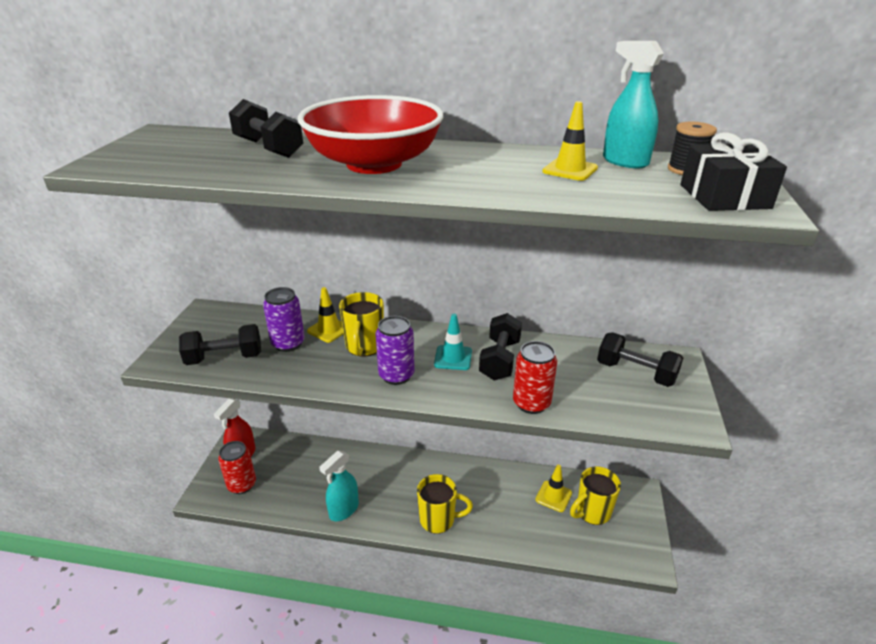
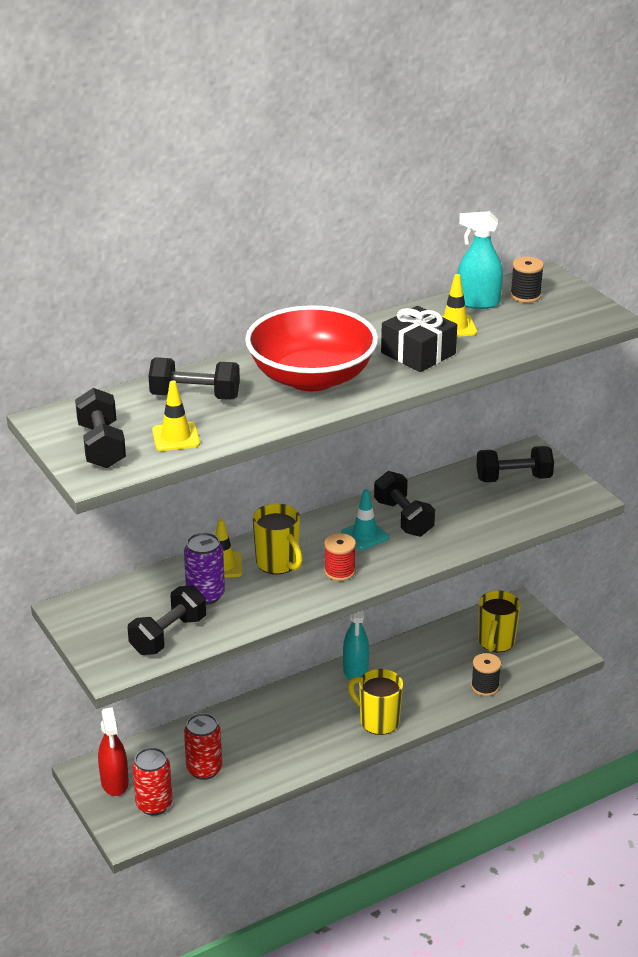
camera: 40 degrees left, 0 degrees up
turquoise spray bottle [319,451,359,521] -> turquoise spray bottle moved to [343,610,369,680]
purple can [376,316,415,385] -> red spool [324,533,356,581]
yellow mug [417,474,473,534] -> yellow mug turned 105 degrees counterclockwise [348,669,403,735]
red can [513,341,557,414] -> red can moved to [184,713,222,780]
yellow traffic cone [535,465,572,512] -> yellow traffic cone moved to [152,380,200,451]
black gift [680,132,787,211] -> black gift moved to [381,306,457,372]
none -> black dumbbell [75,388,126,468]
none -> black spool [471,653,501,696]

